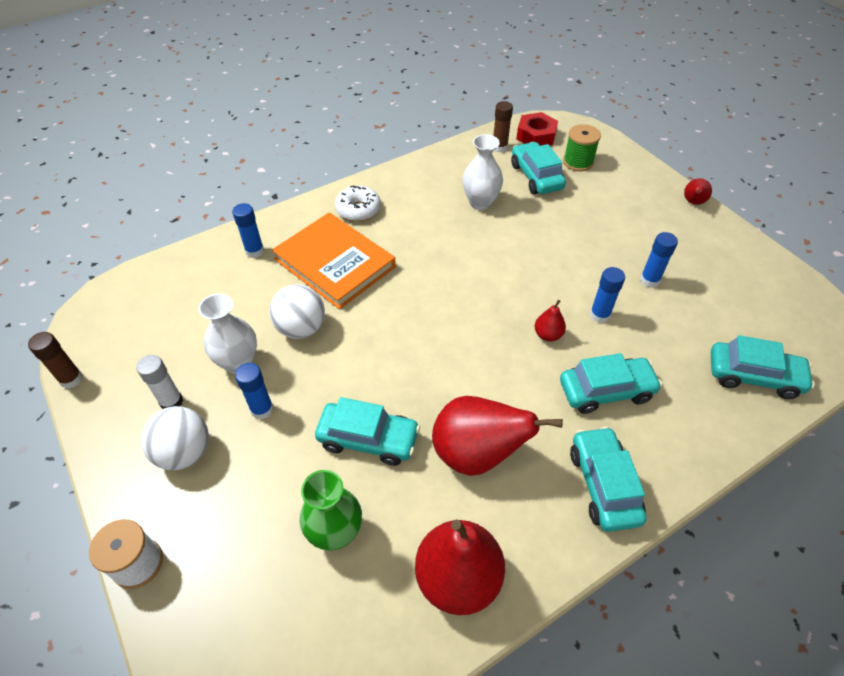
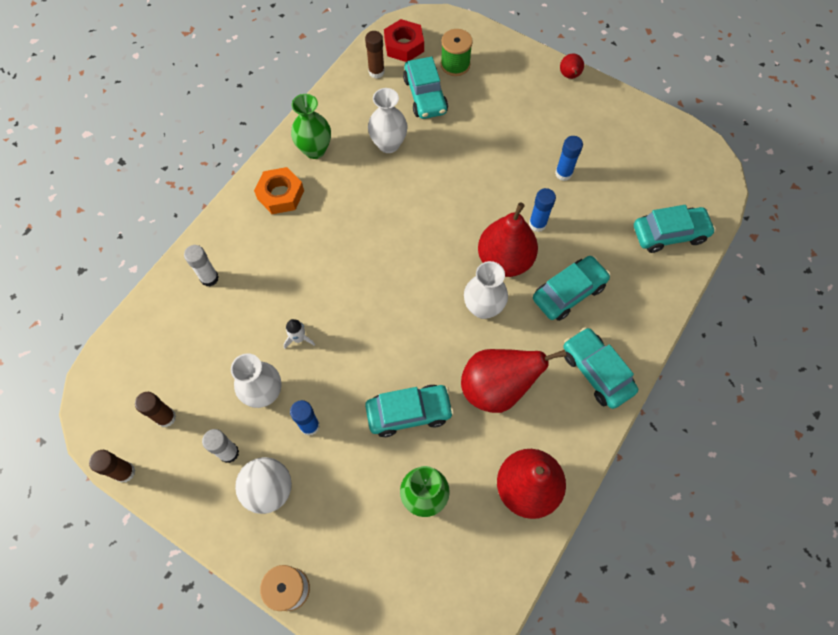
camera: 25 degrees left, 15 degrees up
blue glue stick [232,203,264,258] -> white glue stick [184,245,219,286]
white ball [269,284,325,339] -> white rocket [283,319,315,349]
orange book [272,213,396,309] -> none
white donut [335,185,381,221] -> orange nut [254,167,304,214]
turquoise car [511,142,566,194] -> turquoise car turned 150 degrees counterclockwise [403,57,448,119]
red pear [535,300,566,341] -> red pear [478,202,538,277], size x2.18
none -> brown glue stick [135,392,176,427]
none -> green vase [291,94,331,159]
none -> white vase [464,261,508,319]

